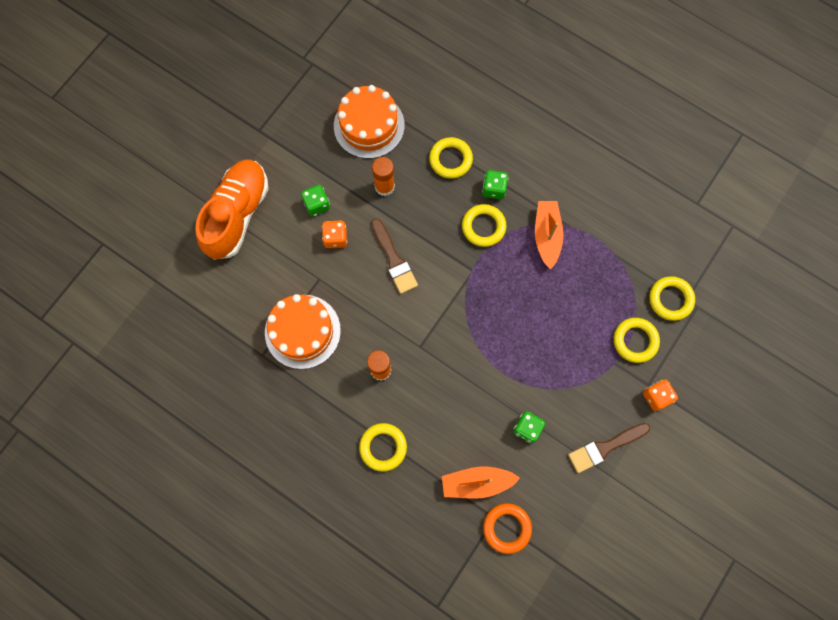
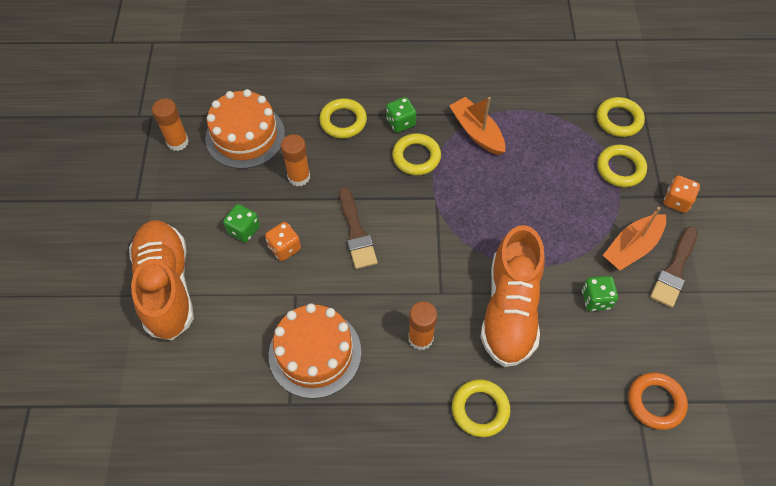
camera: 35 degrees left, 15 degrees down
brown brush [371,219,418,294] -> brown brush turned 45 degrees clockwise [339,187,378,269]
orange boat [442,467,520,499] -> orange boat moved to [603,207,666,270]
none -> orange glue stick [152,98,189,151]
none -> orange shoe [480,225,545,367]

